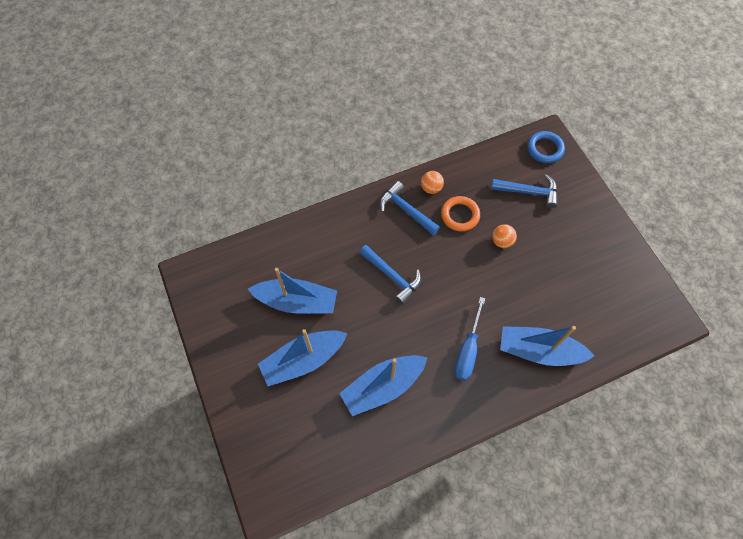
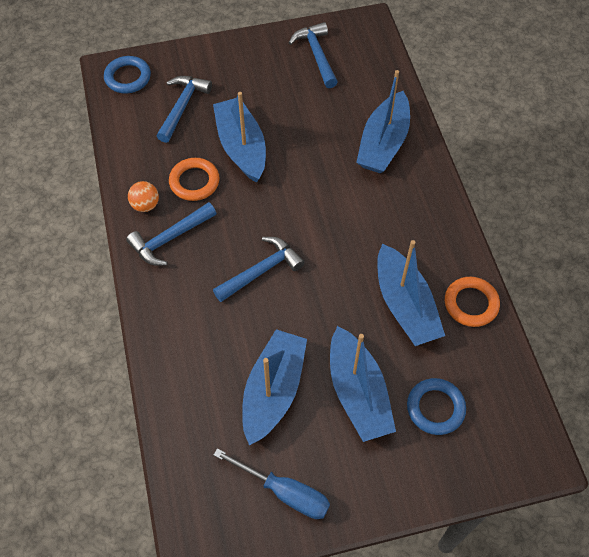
camera: 80 degrees left, 5 degrees down
blue screwdriver [454,297,485,381] -> blue screwdriver moved to [214,448,330,519]
orange ball [492,224,517,248] -> blue boat [213,92,266,183]
none -> blue hammer [289,22,338,88]
none -> blue ring [407,378,466,435]
none -> orange ring [445,277,500,327]

